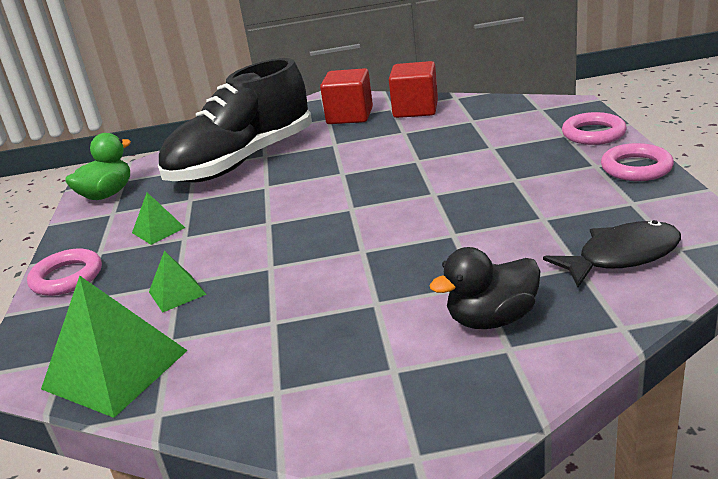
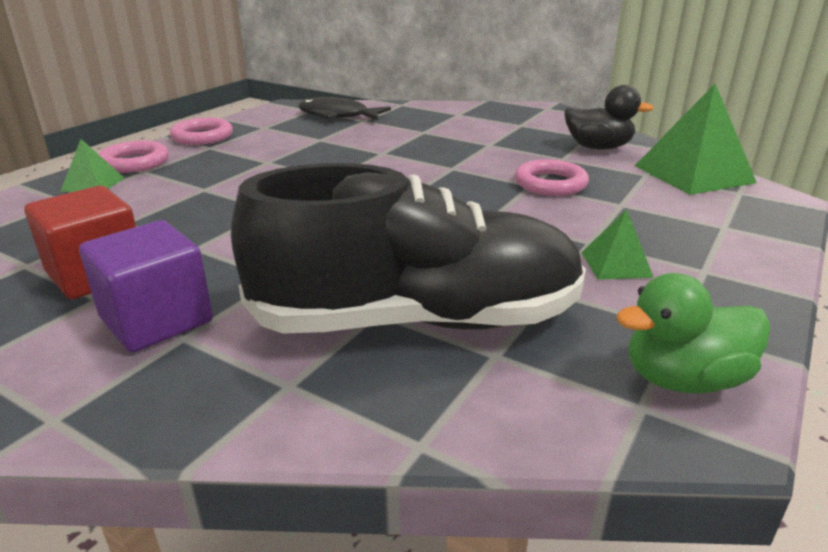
camera: 145 degrees left, 0 degrees up
pink ring [27,249,102,296] -> pink ring moved to [515,159,589,196]
green pyramid [149,251,207,312] -> green pyramid moved to [60,139,124,192]
red cube [320,68,373,124] -> purple cube [79,220,213,352]
black duck [429,247,541,329] -> black duck moved to [564,85,654,150]

